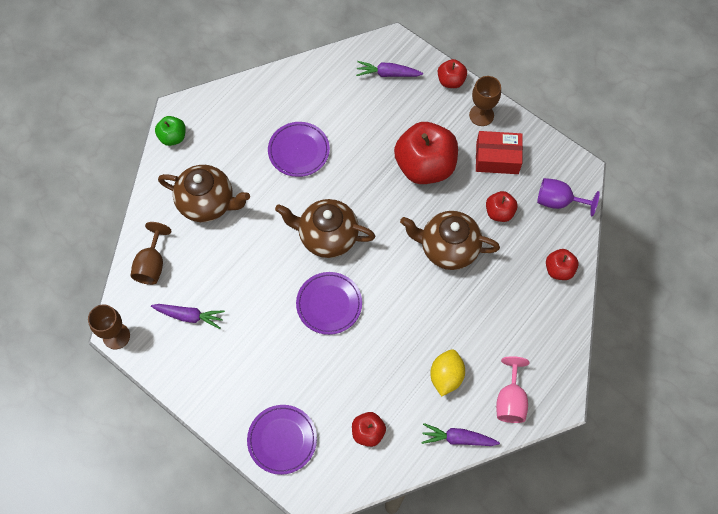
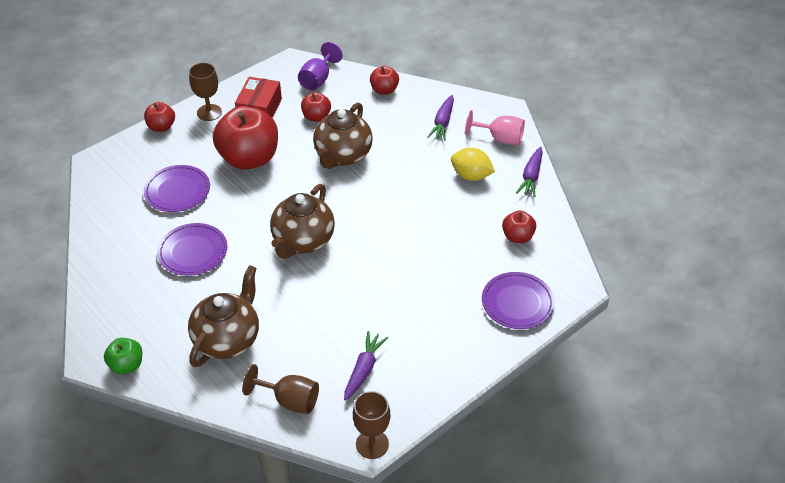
camera: 80 degrees left, 20 degrees down
purple plate [296,272,362,335] -> purple plate moved to [144,165,210,212]
purple carrot [356,61,423,77] -> purple carrot moved to [427,95,454,141]

